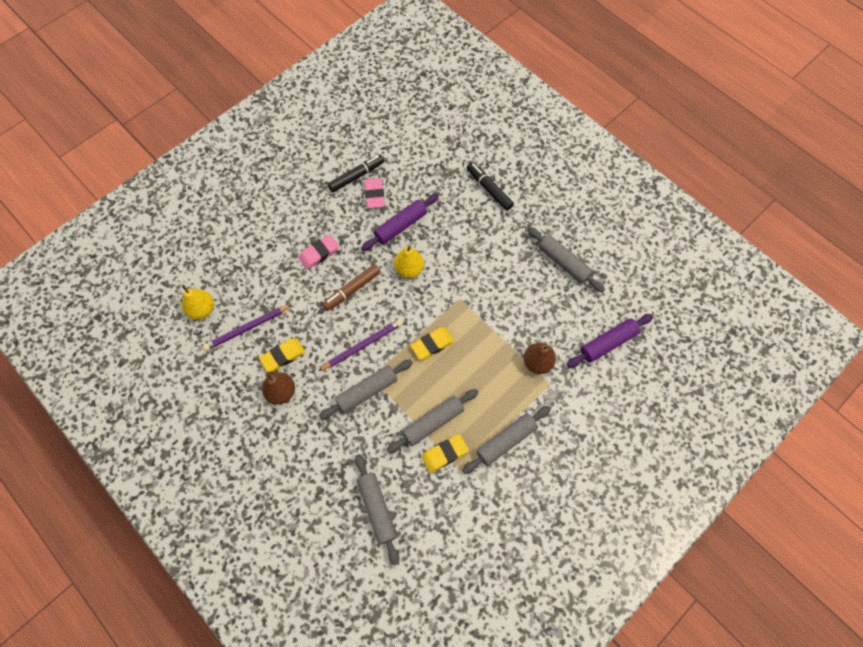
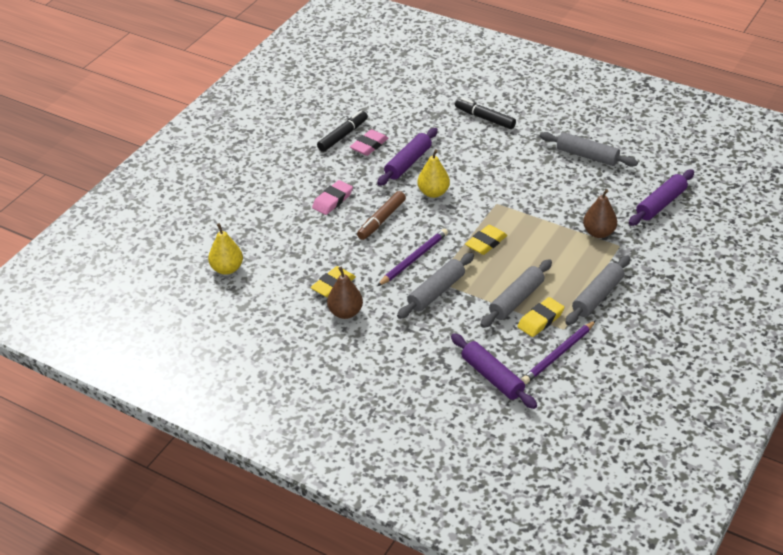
camera: 15 degrees left, 25 degrees down
purple pencil [203,305,291,351] -> purple pencil moved to [521,321,596,384]
grey rolling pin [355,454,399,566] -> purple rolling pin [451,333,537,409]
pink eraser [365,178,385,208] -> pink eraser turned 60 degrees clockwise [350,129,388,156]

